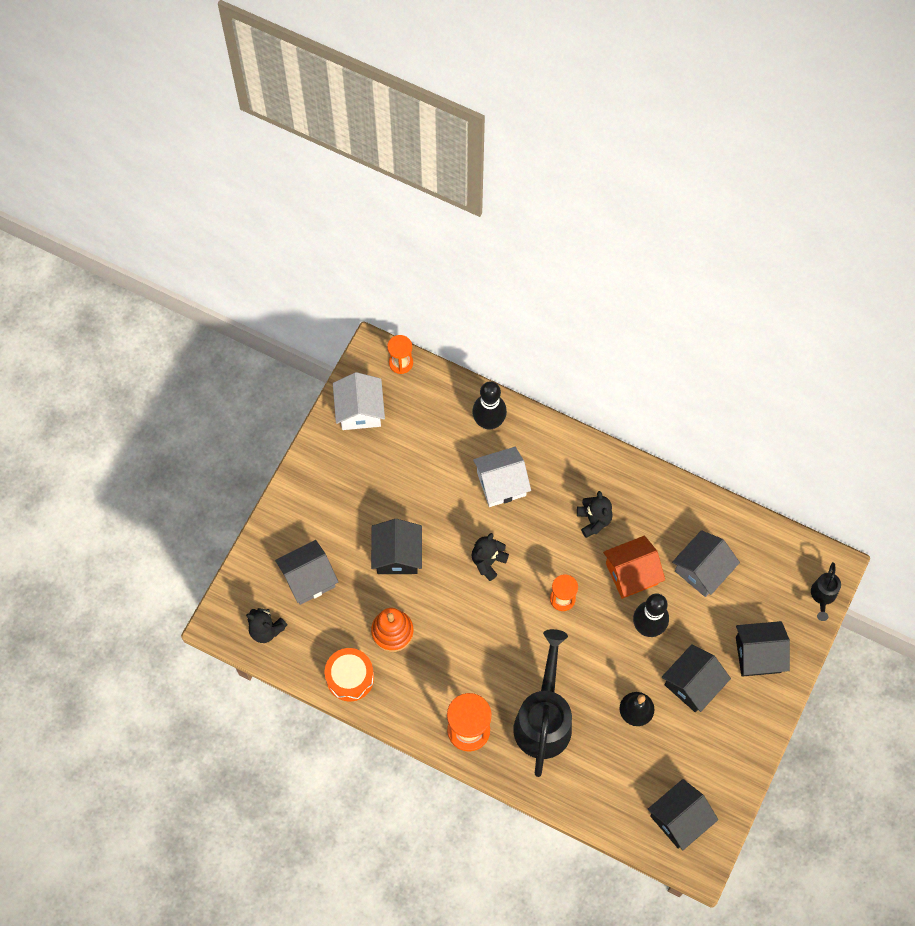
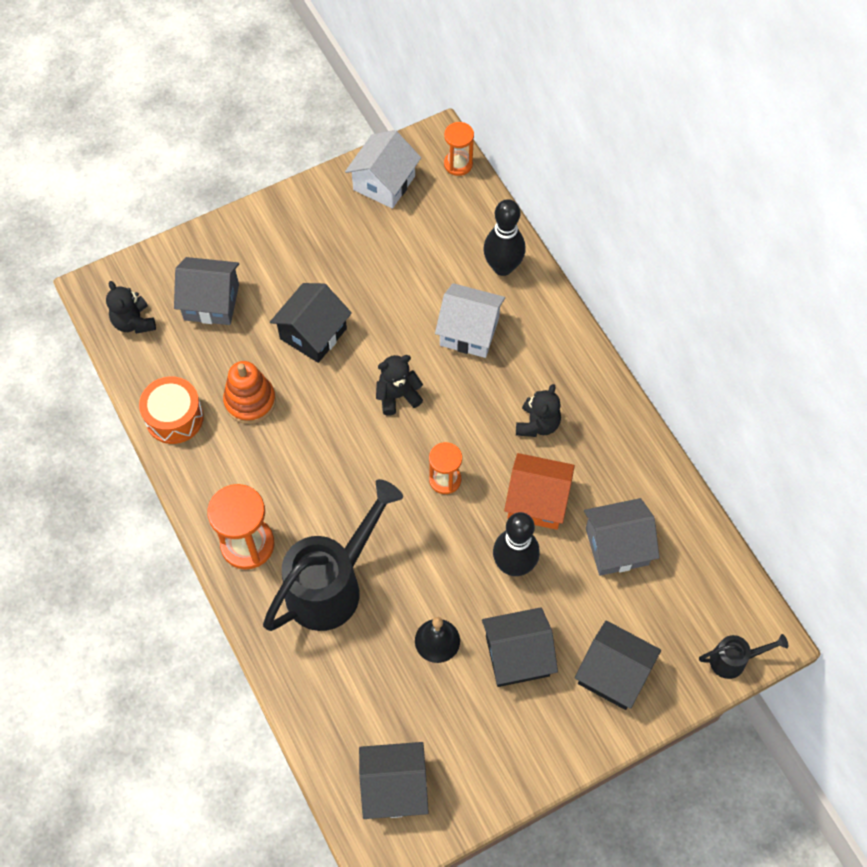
camera: 35 degrees right, 5 degrees down
black watering can [811,562,841,621] -> black watering can turned 150 degrees counterclockwise [699,634,788,679]

